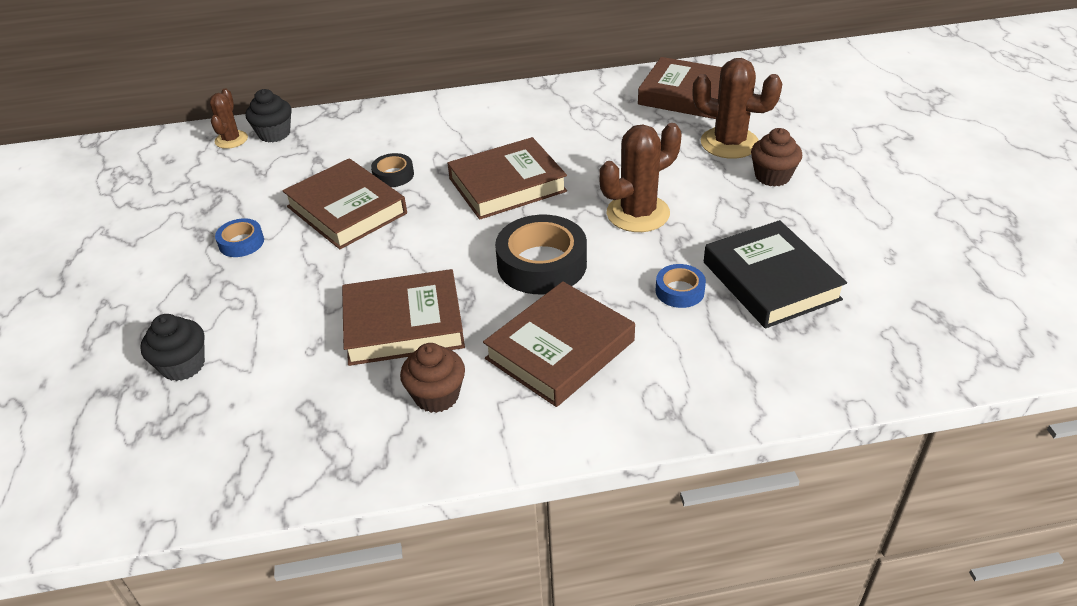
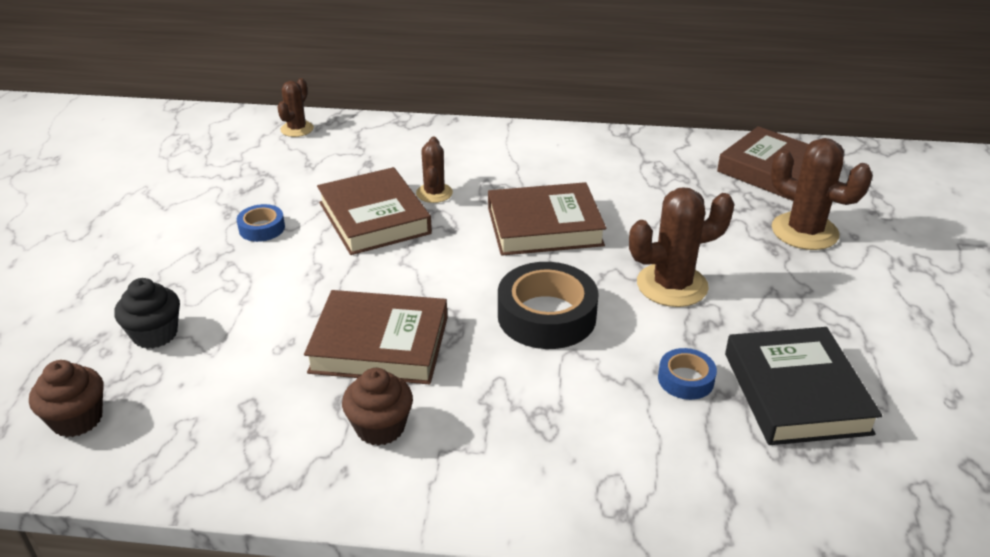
camera: 15 degrees right, 5 degrees down
black cupcake [245,89,292,142] -> none
black tape [371,153,414,187] -> brown cactus [416,137,453,203]
brown book [483,281,635,407] -> none
brown cupcake [751,128,802,187] -> brown cupcake moved to [29,360,104,437]

